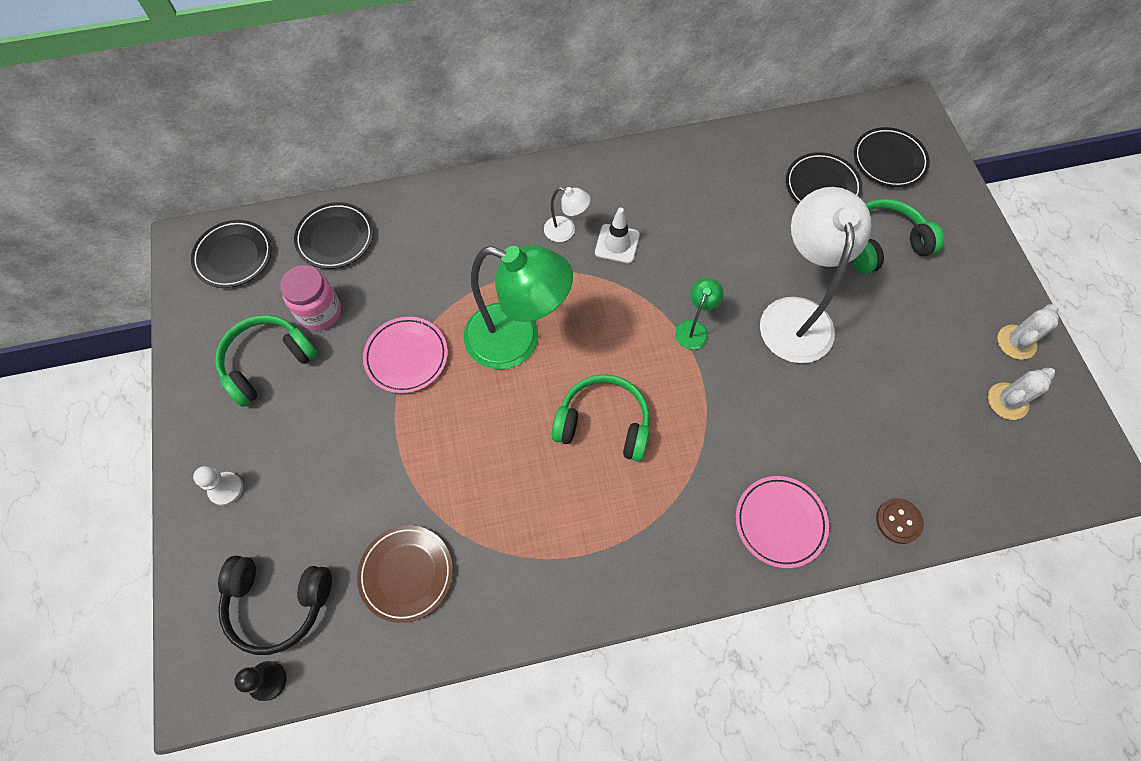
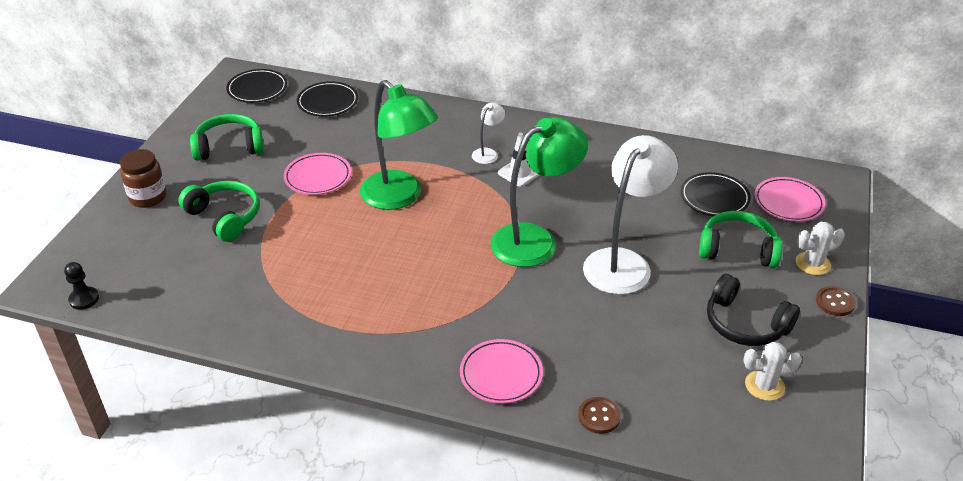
camera: 30 degrees right, 25 degrees down
white pawn [193,466,243,506] -> brown jar [120,149,167,208]
black headphones [218,556,332,655] -> black headphones moved to [707,274,800,346]
pink jar [280,265,341,331] -> none
brown plate [357,525,453,623] -> none
white lamp [544,187,591,242] -> white lamp turned 105 degrees counterclockwise [472,103,505,164]
green headphones [551,374,650,462] -> green headphones moved to [178,181,259,242]
green lamp [675,278,724,350] -> green lamp [491,117,588,267], size x2.24
black plate [854,127,930,188] -> pink plate [754,177,826,222]
white cactus [997,304,1059,360] -> white cactus moved to [796,222,845,275]
none -> brown button [816,286,856,316]

